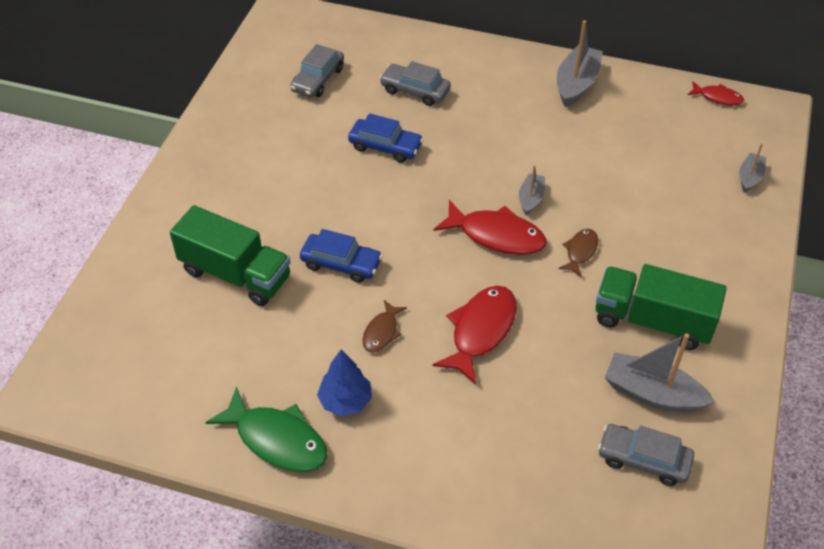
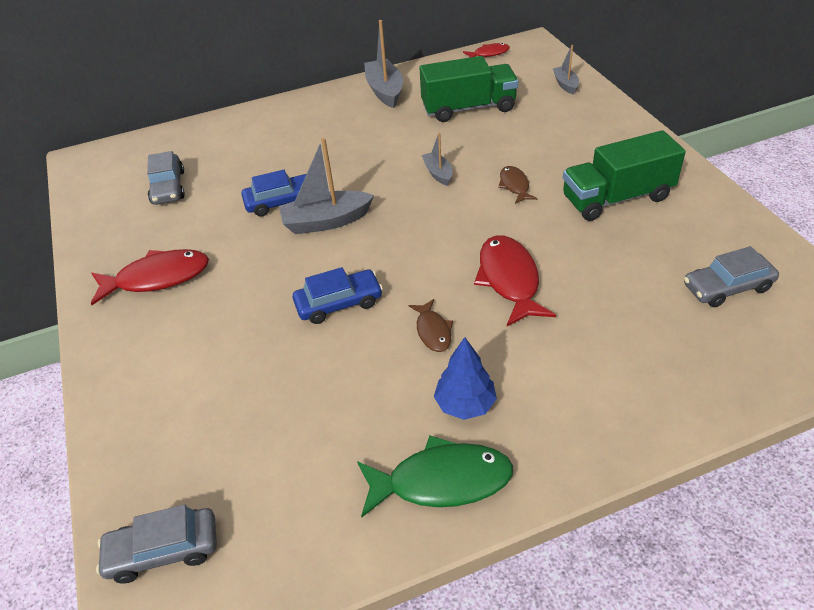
camera: 35 degrees left, 5 degrees down
green truck [170,205,291,306] -> green truck moved to [420,56,518,122]
grey car [380,61,451,106] -> grey car moved to [96,504,217,584]
red fish [434,200,547,255] -> red fish moved to [91,249,209,305]
grey boat [605,333,715,412] -> grey boat moved to [279,138,374,234]

